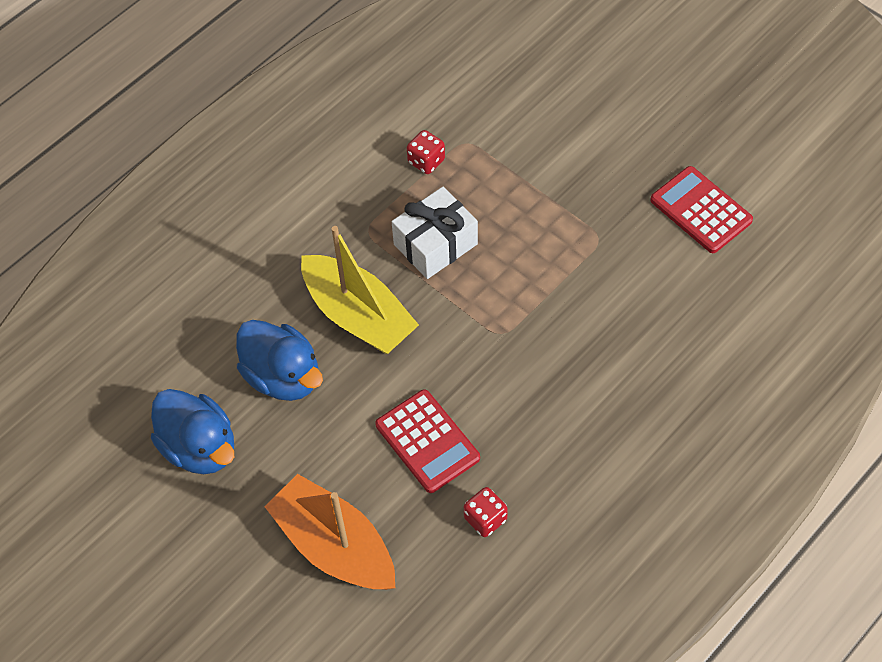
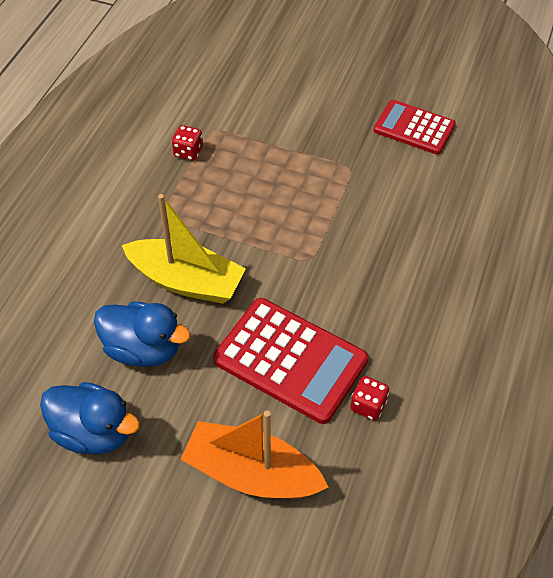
camera: 25 degrees left, 5 degrees down
red calculator [375,389,480,493] -> red calculator [213,298,368,424], size x1.55
white gift [392,187,478,279] -> none

